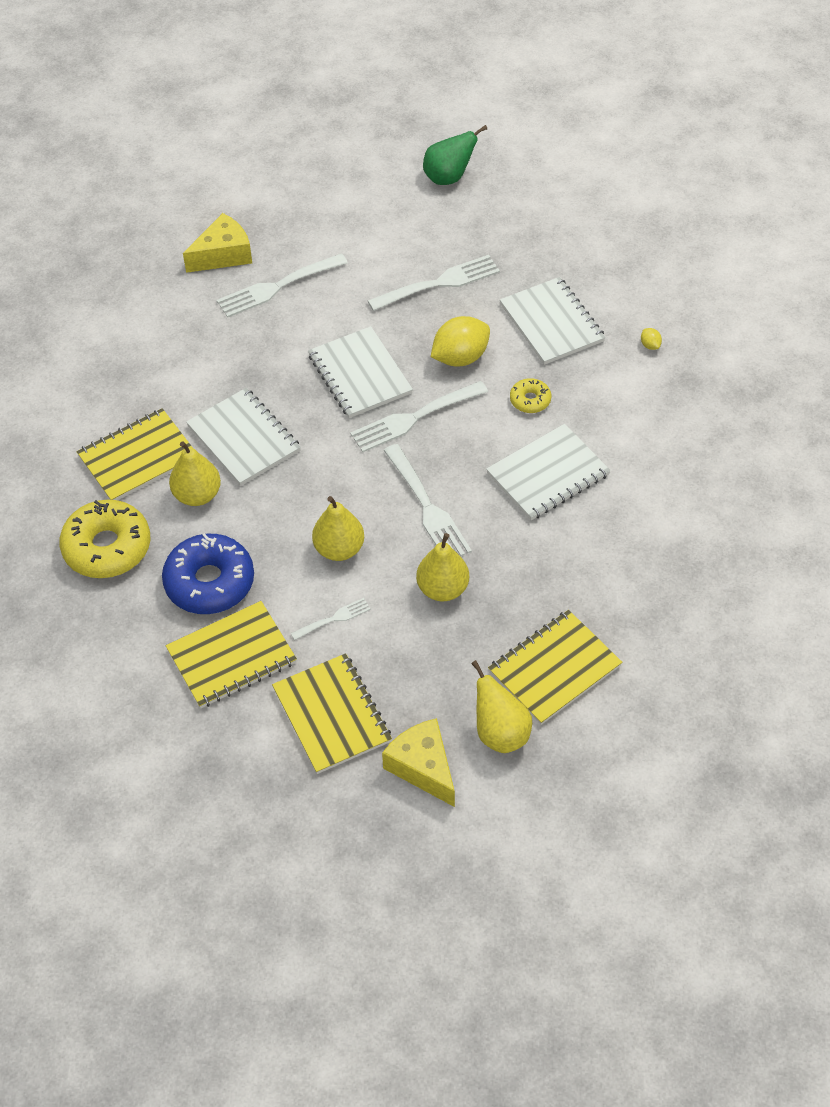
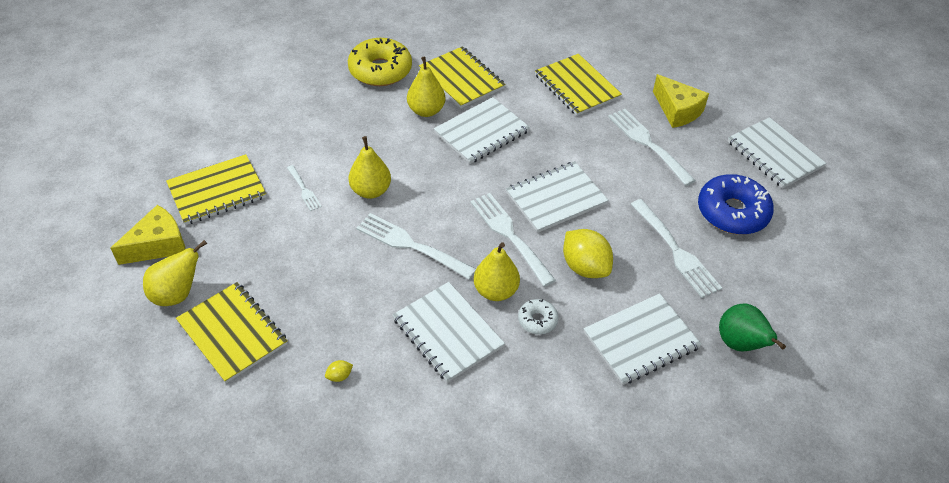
camera: 85 degrees right, 5 degrees down
blue donut [162,533,254,614] -> blue donut moved to [698,174,774,235]
yellow notebook [166,601,297,708] -> yellow notebook moved to [535,54,622,116]
white fork [383,444,472,556] -> white fork turned 60 degrees clockwise [356,213,476,279]
yellow pear [416,533,469,601] -> yellow pear moved to [474,242,520,301]
green pear [423,125,487,185] -> green pear moved to [719,303,786,351]
yellow donut [510,378,551,413] -> white donut [518,299,558,334]
yellow lemon [641,328,662,350] -> yellow lemon moved to [325,360,353,382]
none -> white notebook [728,117,826,189]

